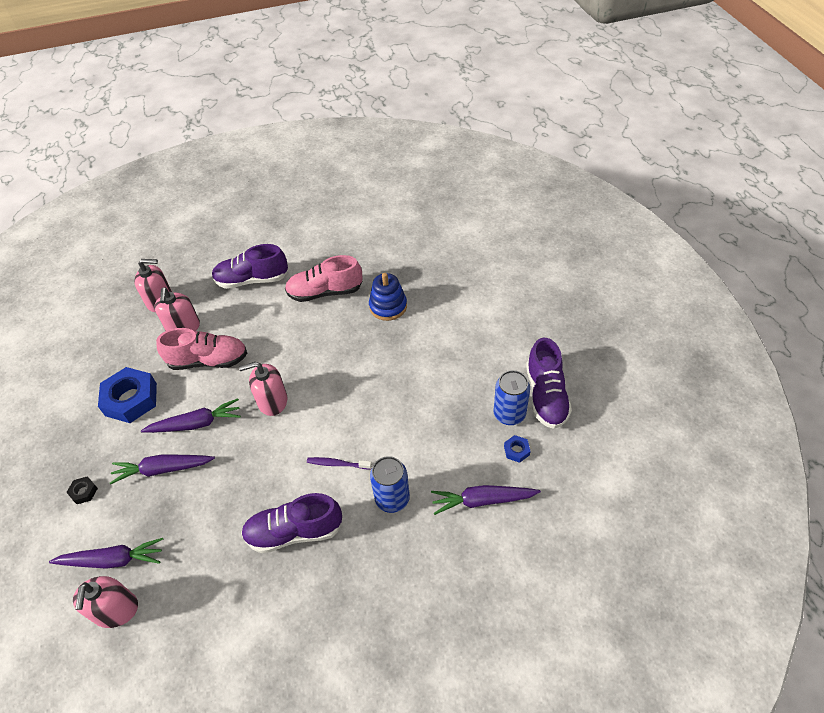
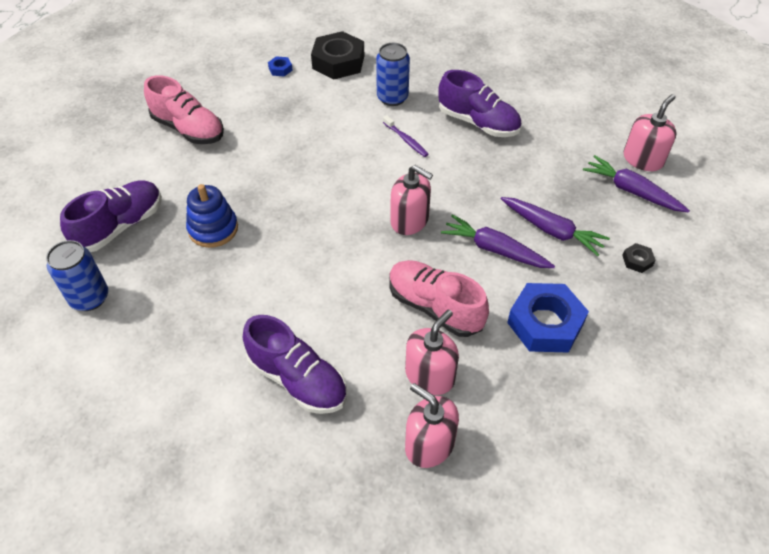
camera: 140 degrees left, 0 degrees up
pink shoe [285,255,362,302] -> pink shoe moved to [144,75,224,144]
purple carrot [431,485,541,515] -> black nut [311,31,364,79]
blue can [493,370,530,425] -> blue can moved to [46,240,108,311]
purple shoe [526,337,572,429] -> purple shoe moved to [60,181,162,252]

